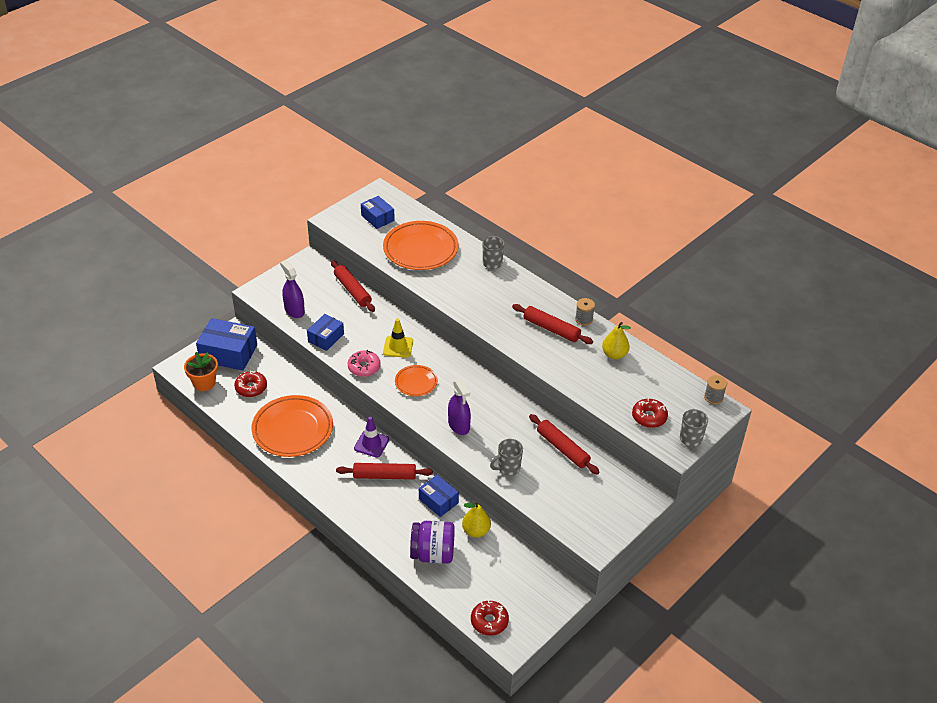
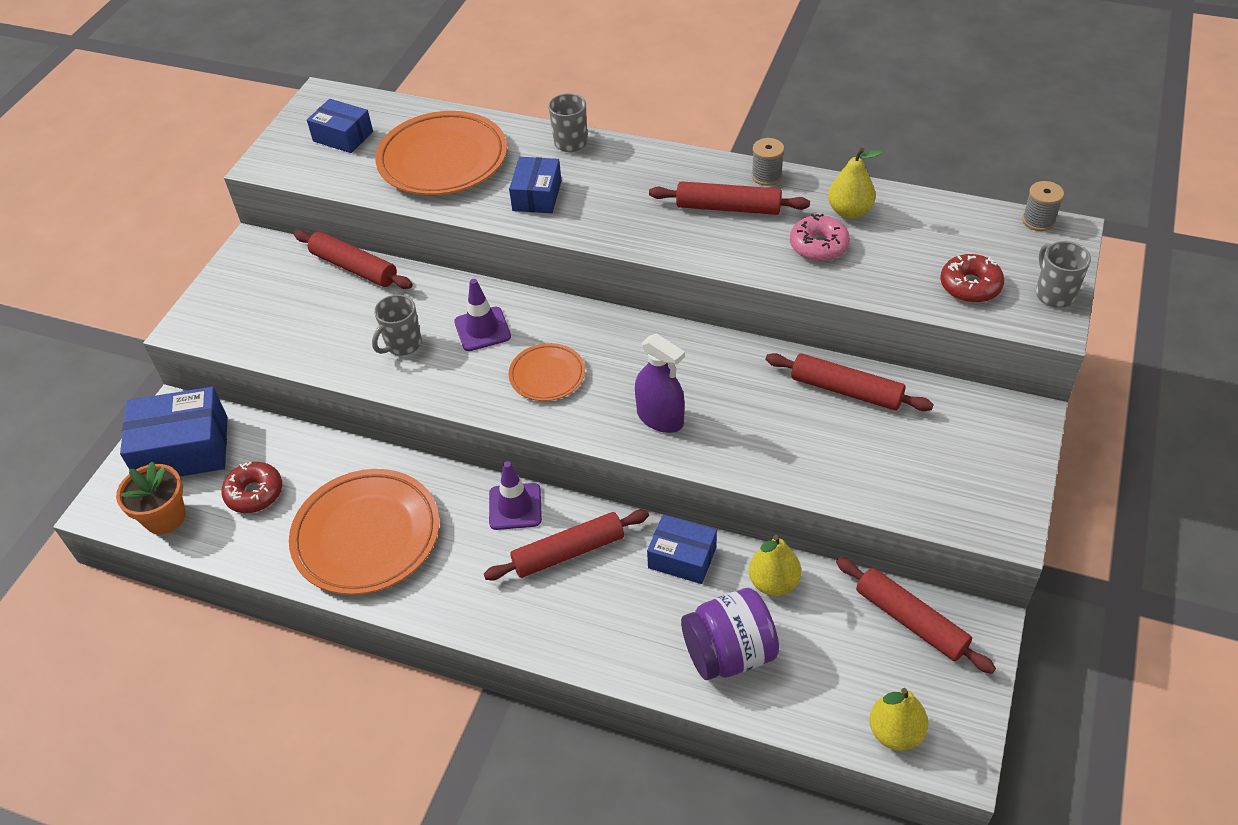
camera: 20 degrees left, 5 degrees up
purple spray bottle [280,260,305,318] -> none
blue box [307,314,344,351] -> blue box moved to [509,157,562,213]
pink donut [348,350,381,377] -> pink donut moved to [790,214,850,261]
yellow traffic cone [383,319,413,358] -> purple traffic cone [454,279,511,351]
red donut [471,600,509,636] -> yellow pear [869,688,929,751]
grey mug [490,439,523,476] -> grey mug moved to [372,295,422,356]
none -> red rolling pin [836,557,996,674]

